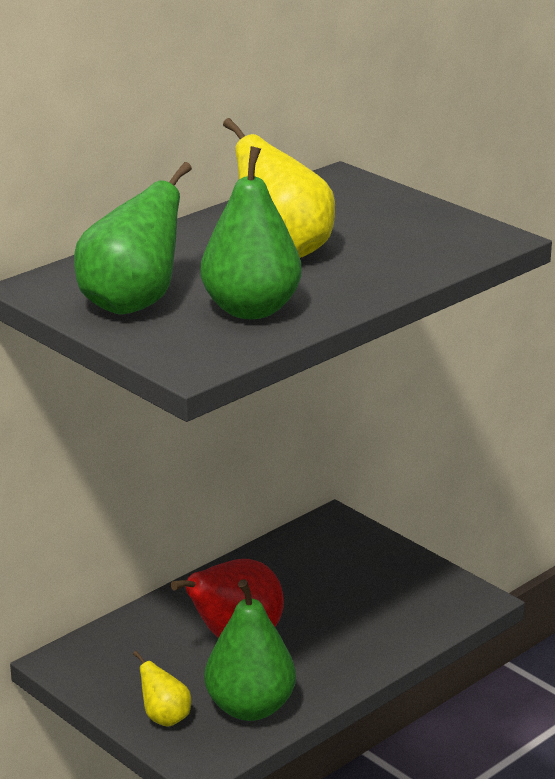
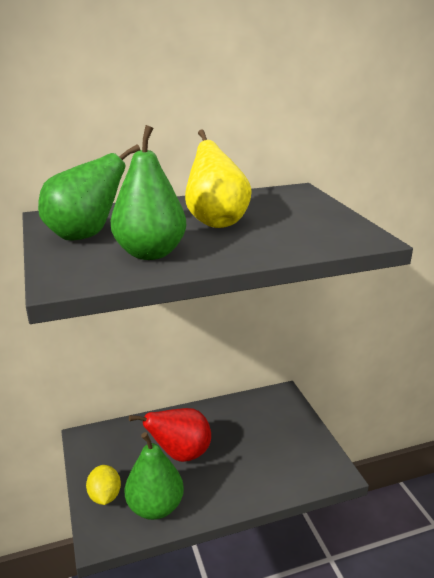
camera: 25 degrees right, 0 degrees up
yellow pear [133,651,191,727] -> yellow lemon [86,465,121,505]

